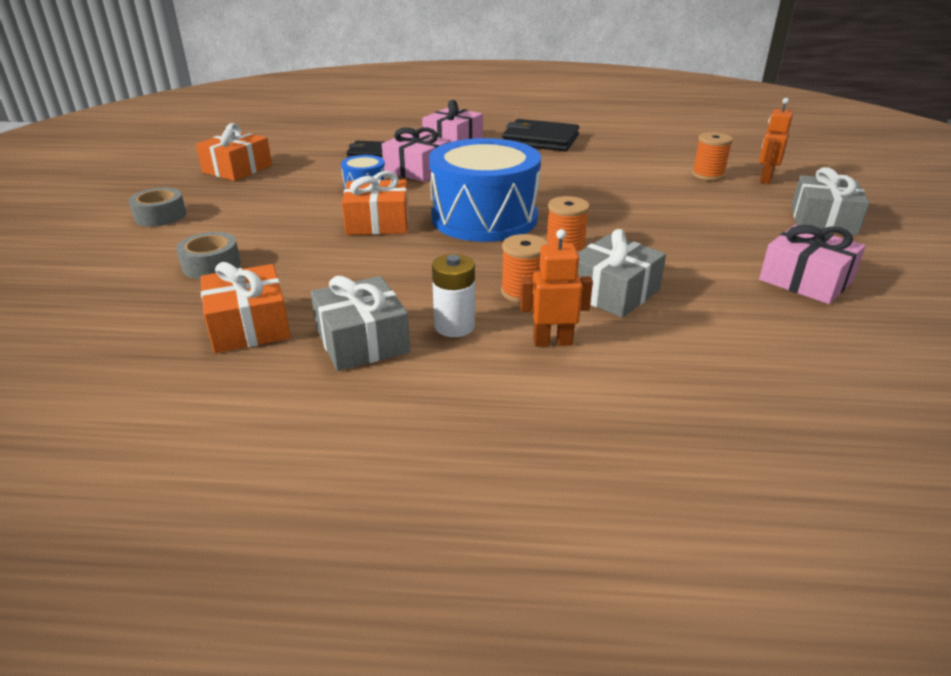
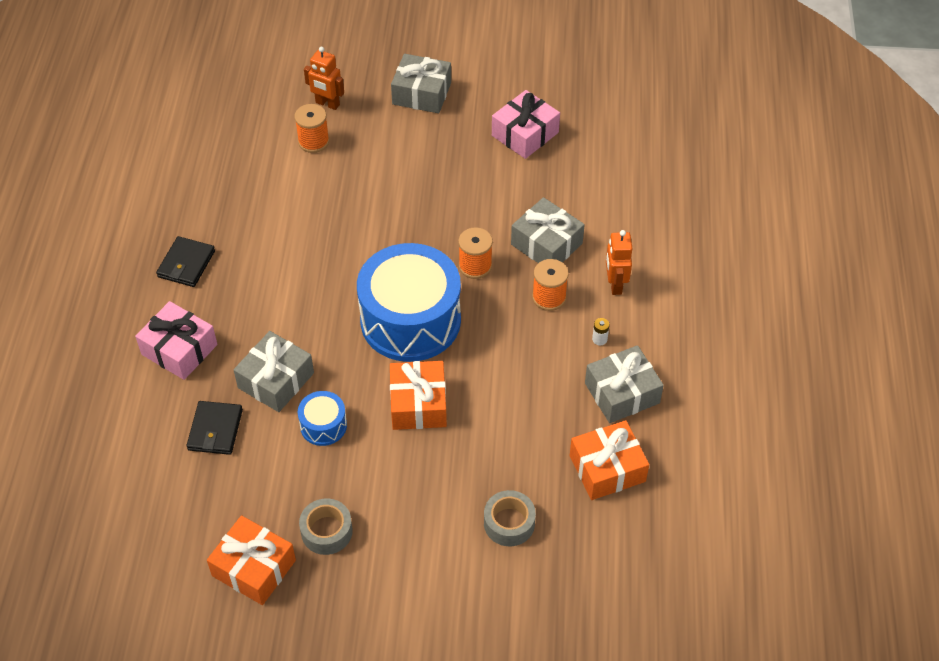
camera: 90 degrees left, 20 degrees up
grey tape [129,188,186,227] -> grey tape moved to [299,498,353,555]
pink gift [382,127,451,182] -> grey gift [234,331,314,412]
white battery [432,254,475,337] -> white battery [592,318,610,345], size x0.52
black wallet [502,119,579,151] -> black wallet [156,236,215,287], size x0.63

